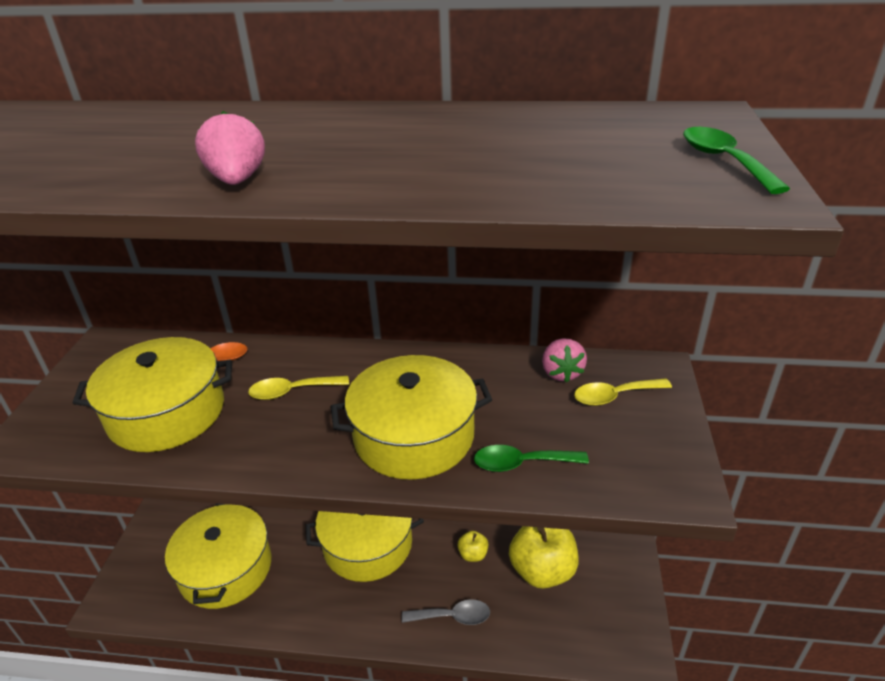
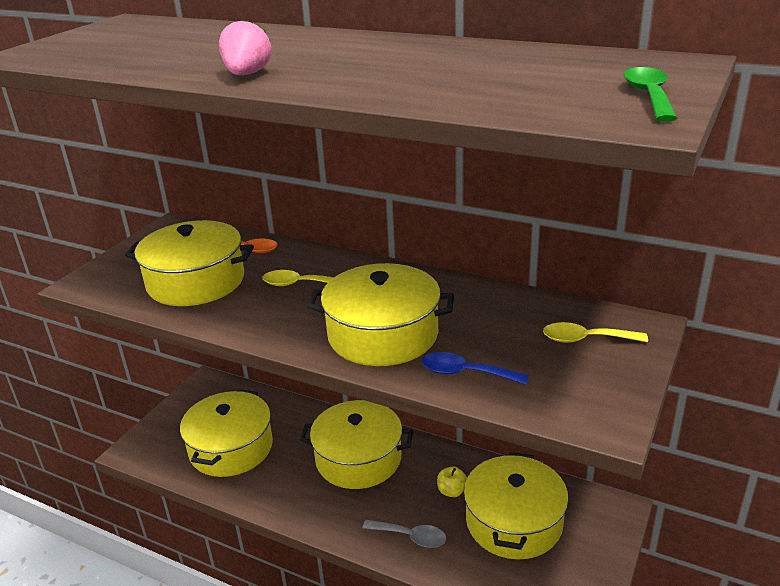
camera: 20 degrees right, 5 degrees down
green spoon [474,445,589,472] -> blue spoon [422,352,529,385]
yellow apple [509,526,579,589] -> yellow pot [464,452,569,560]
pink strawberry [542,338,587,383] -> none

